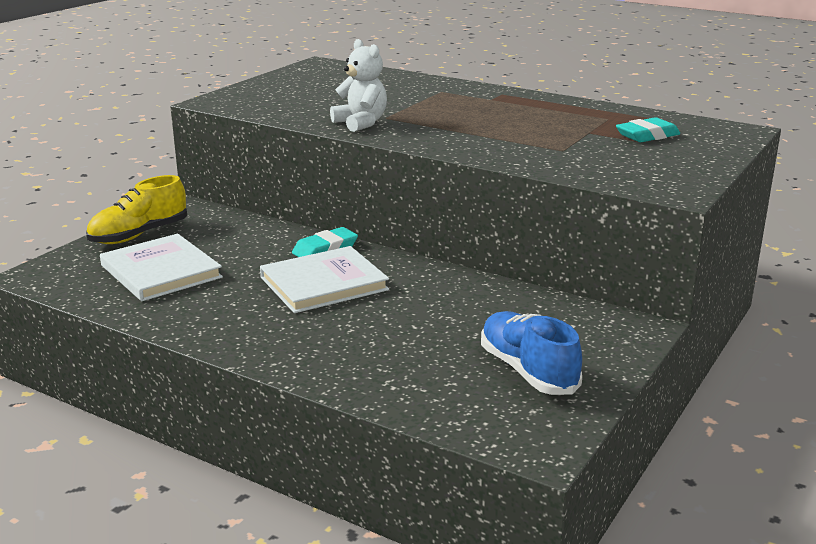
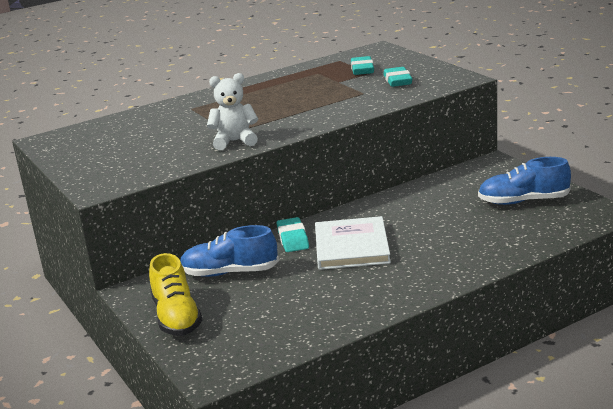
camera: 60 degrees left, 0 degrees up
white book [100,234,223,301] -> none
none -> blue shoe [180,225,279,277]
none -> turquoise eraser [383,67,413,87]

